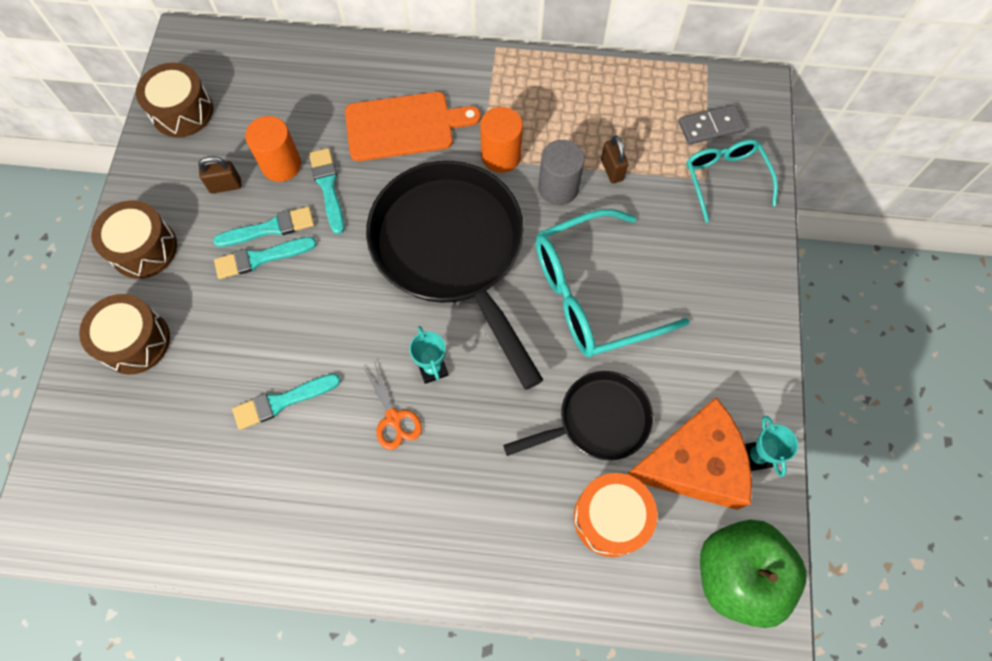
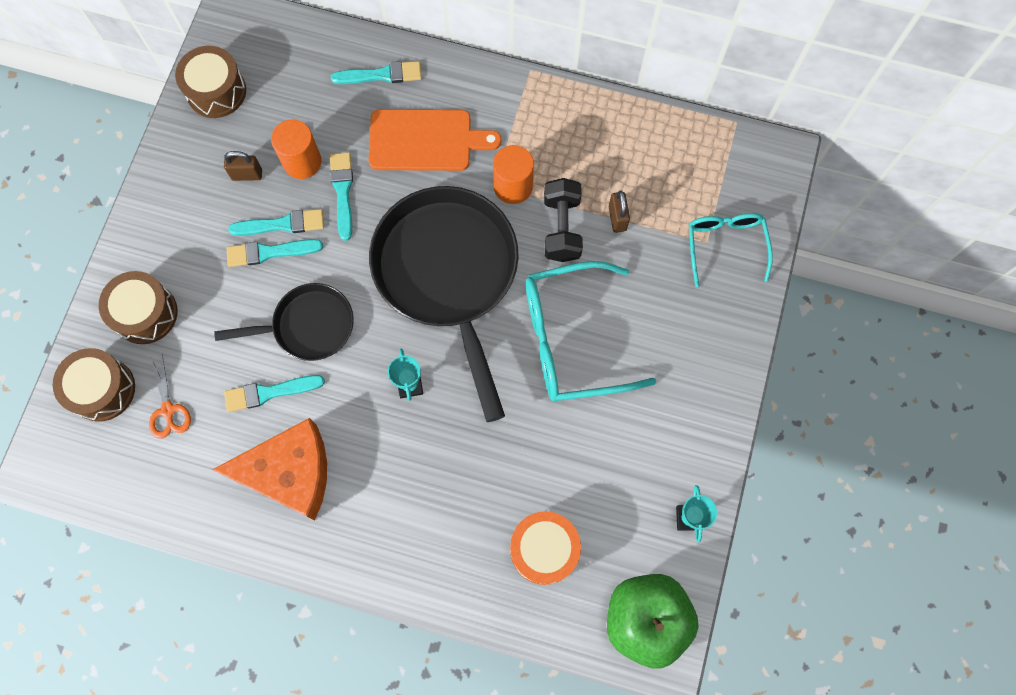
camera: 10 degrees right, 5 degrees up
brown drum [91,200,177,279] -> brown drum moved to [53,348,135,422]
orange scissors [362,361,422,450] -> orange scissors moved to [149,355,191,439]
black pan [503,371,653,460] -> black pan moved to [214,283,354,361]
grey cylinder [538,140,585,205] -> black dumbbell [544,178,583,262]
orange cheese [627,397,752,510] -> orange cheese moved to [212,418,327,520]
grey domino [679,105,746,145] -> none
none -> turquoise brush [331,61,422,84]

